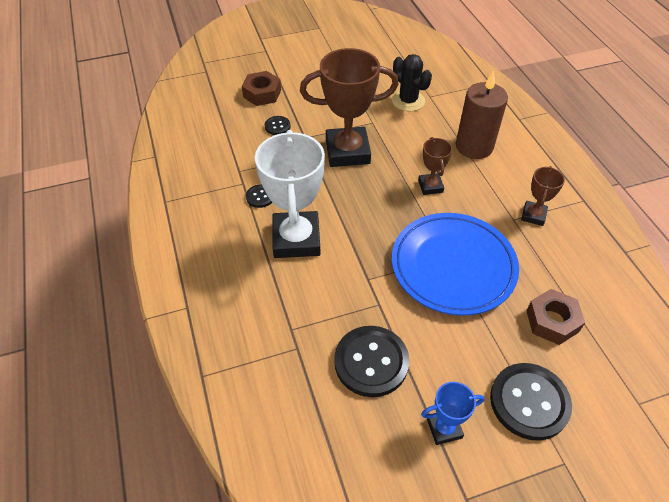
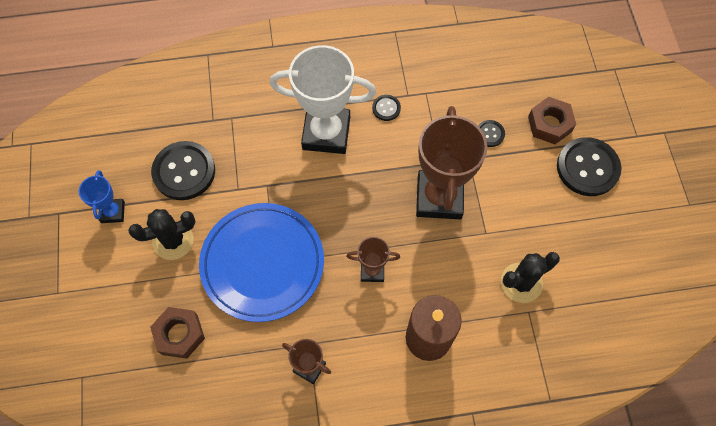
camera: 100 degrees right, 15 degrees up
black button [490,363,572,441] -> black button moved to [557,137,621,196]
none -> black cactus [128,209,195,260]

